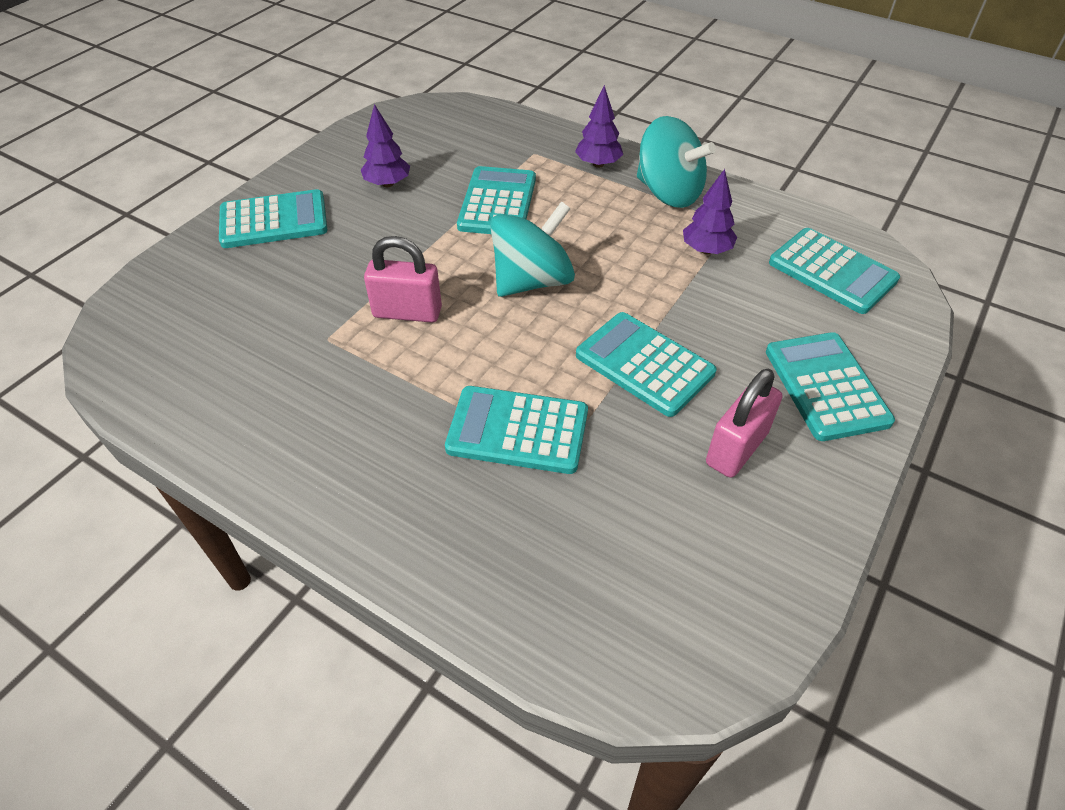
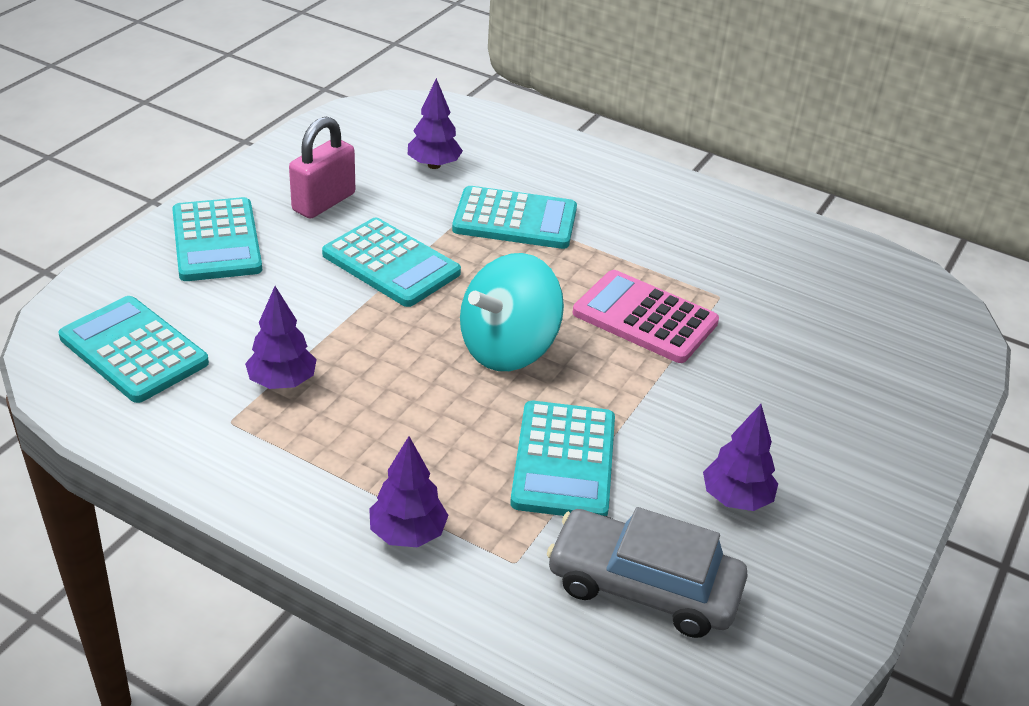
camera: 175 degrees right, 10 degrees down
turquoise calculator [219,189,327,248] -> none
pink padlock [364,236,442,322] -> pink calculator [573,270,719,363]
turquoise spinning top [637,116,716,208] -> none
none -> purple tree [408,78,463,169]
none -> grey car [547,507,748,638]

